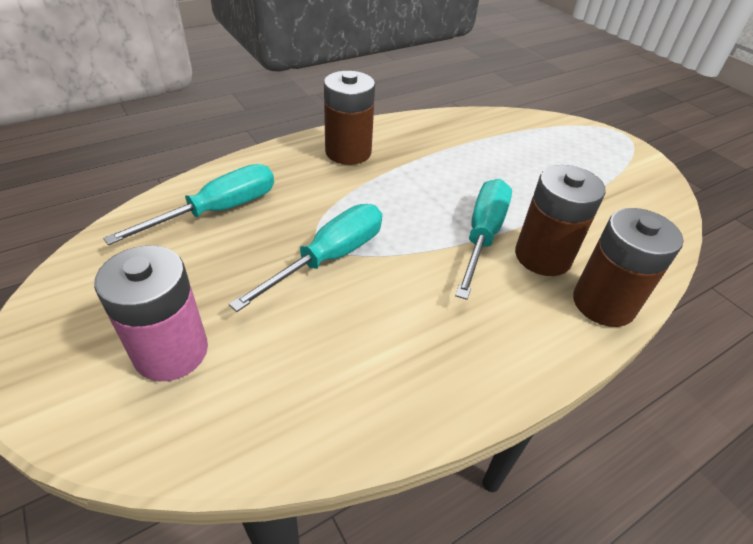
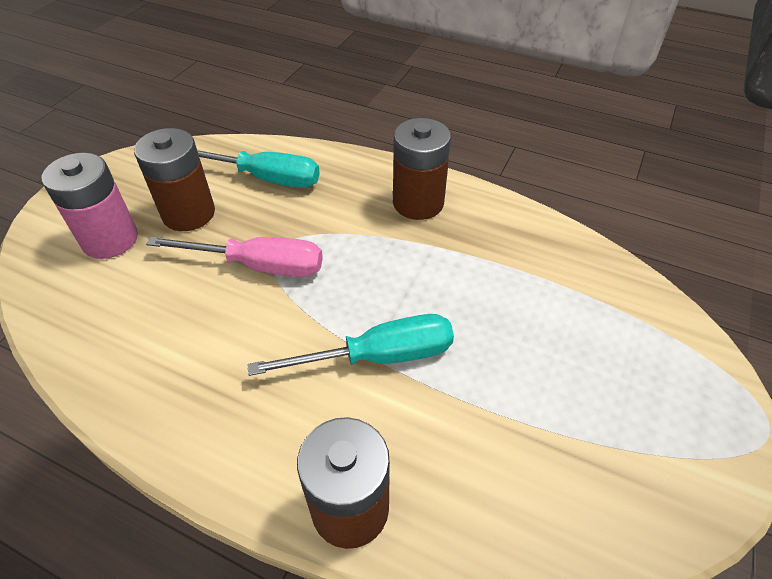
camera: 60 degrees right, 5 degrees up
turquoise screwdriver [229,204,382,312] -> pink screwdriver [146,237,323,277]
brown battery [515,165,606,276] -> brown battery moved to [134,128,215,231]

